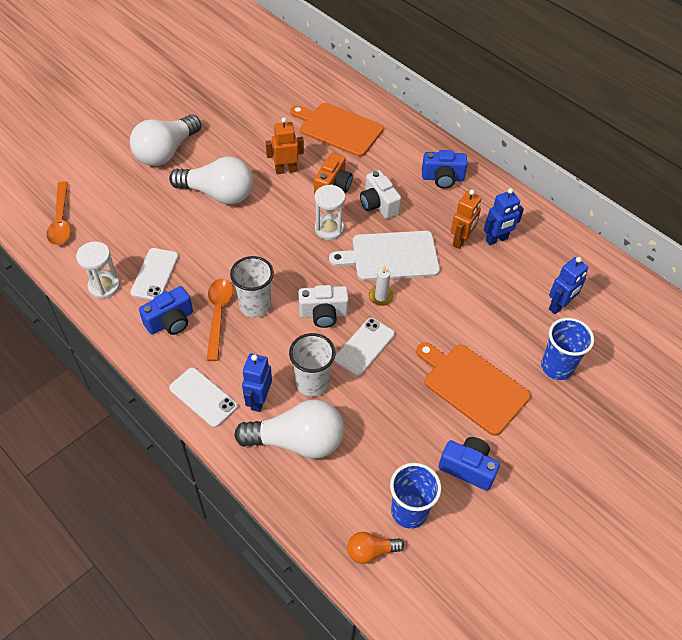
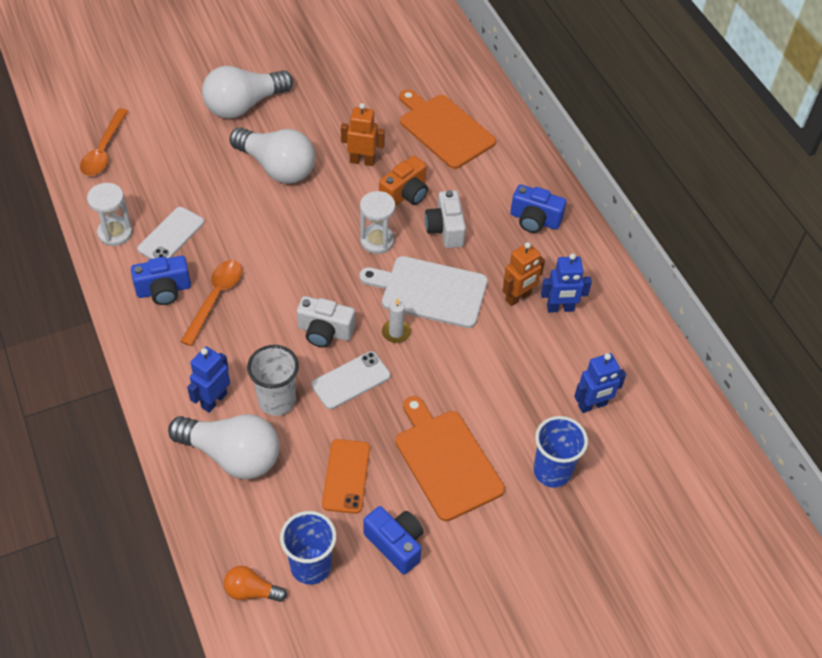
camera: 20 degrees right, 0 degrees up
white phone [169,367,238,428] -> none
white cup [230,256,274,318] -> none
none -> orange phone [322,439,370,514]

